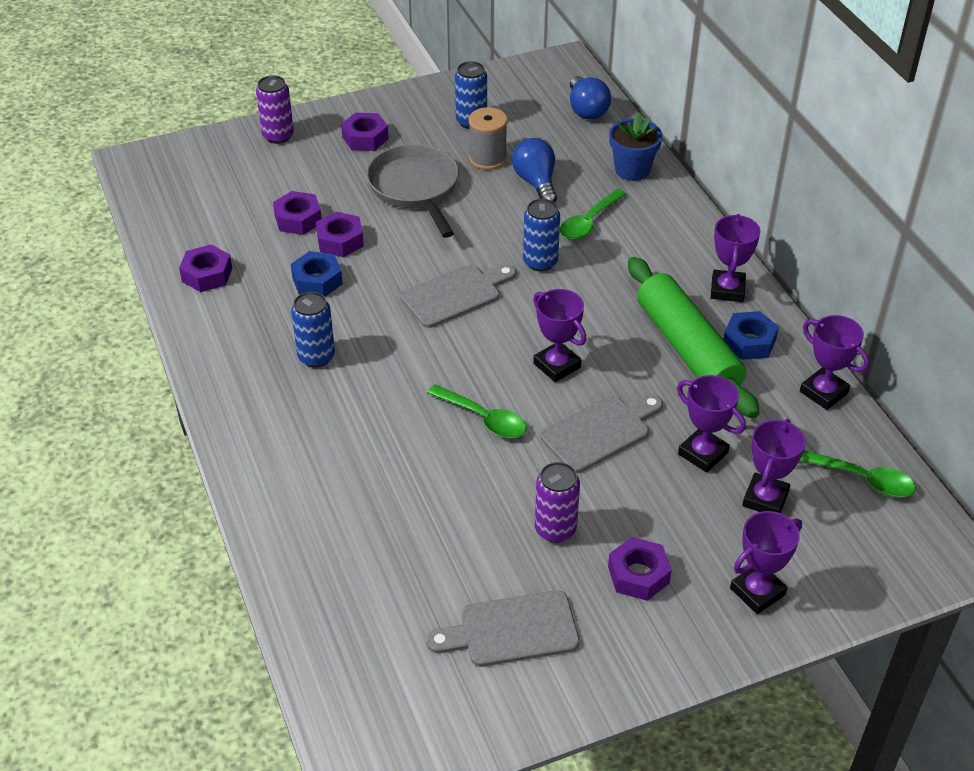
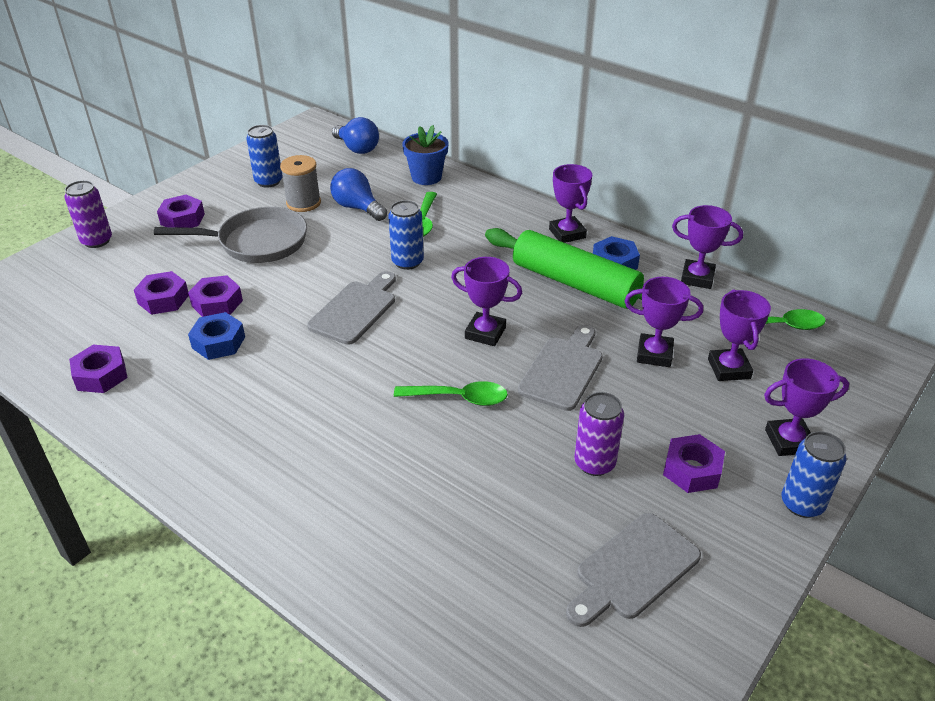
camera: 30 degrees left, 5 degrees down
blue can [291,292,335,367] -> blue can moved to [781,431,846,518]
grey pan [366,144,459,238] -> grey pan turned 135 degrees clockwise [154,207,307,263]
purple trophy [730,511,802,614] -> purple trophy turned 60 degrees clockwise [764,358,849,456]

